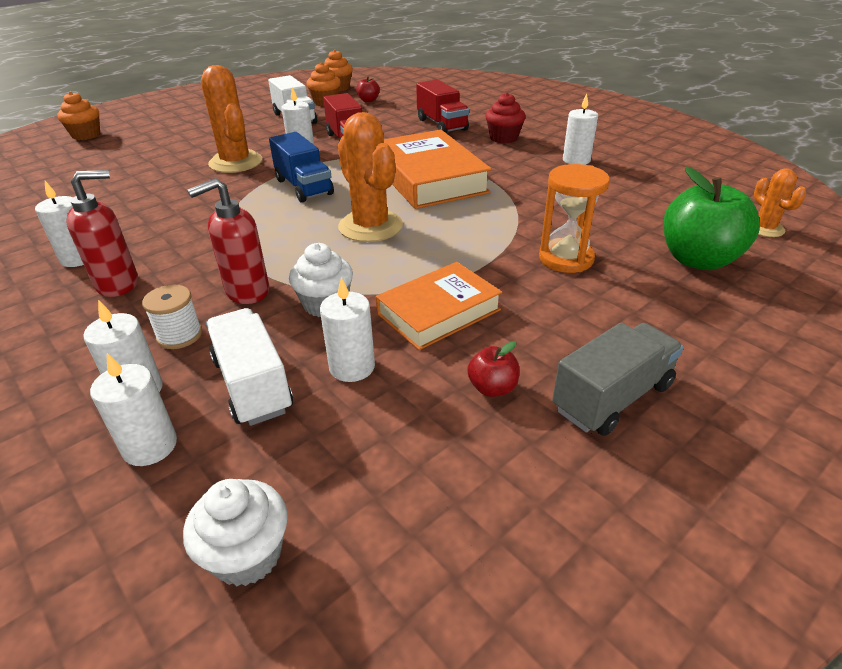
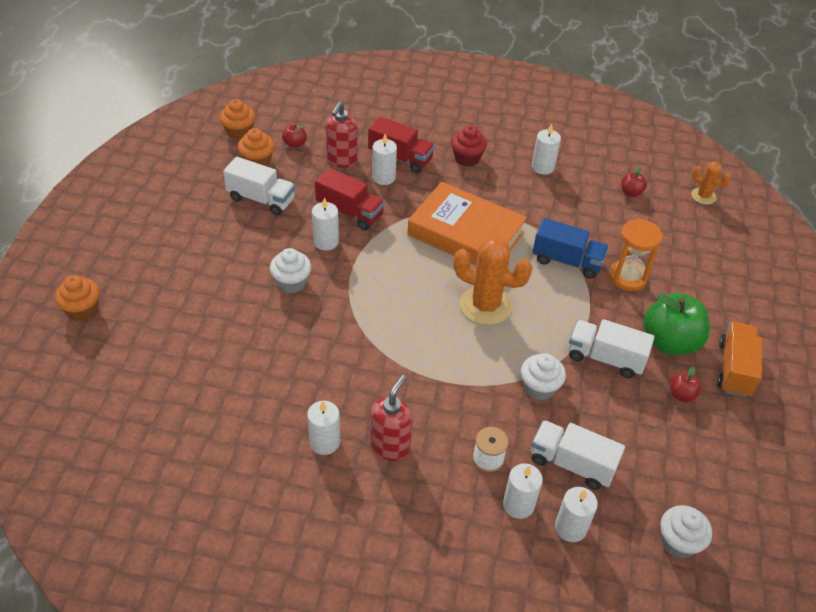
camera: 40 degrees left, 10 degrees up
red soap dispenser [187,178,269,304] -> red soap dispenser moved to [325,101,358,168]
orange cactus [201,65,262,173] -> white cupcake [270,248,311,293]
blue truck [269,132,334,203] -> blue truck moved to [532,218,609,279]
white candle [320,277,375,382] -> white candle moved to [372,134,397,185]
orange book [376,262,502,350] -> white truck [568,319,655,378]
grey truck [552,323,684,436] -> orange truck [717,322,762,398]
green apple [663,167,760,270] -> green apple moved to [643,293,710,355]
none -> red apple [621,167,647,197]

